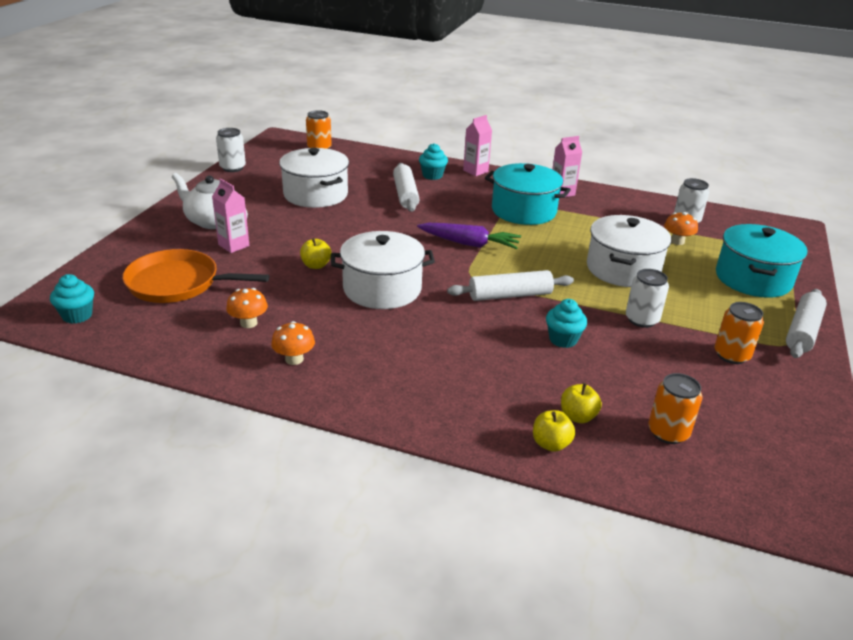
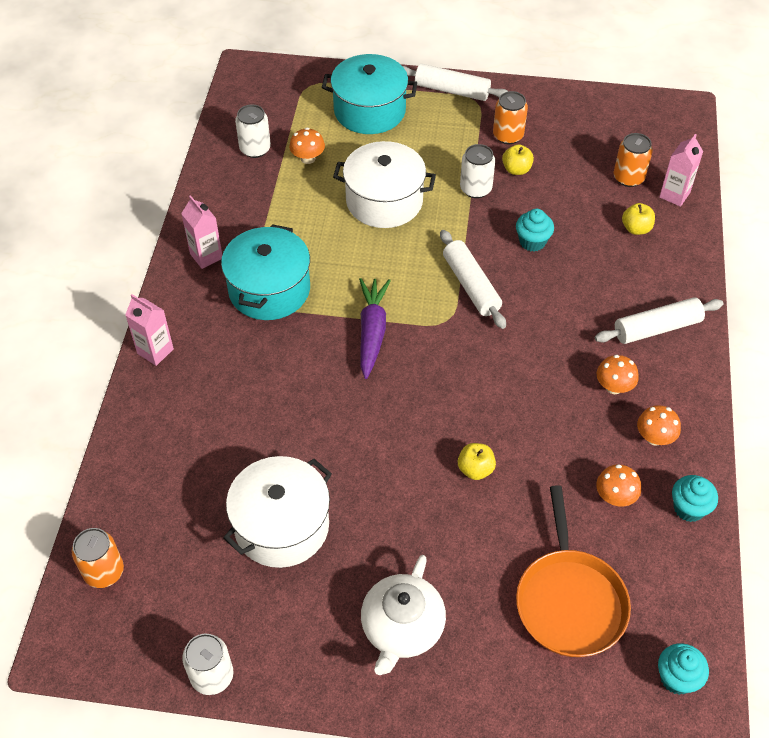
camera: 100 degrees left, 20 degrees up
pink carton [212,179,249,253] -> pink carton moved to [659,134,703,207]
white pot [331,231,435,309] -> none
white rolling pin [393,163,420,212] -> white rolling pin moved to [595,297,724,344]
turquoise cupcake [419,143,448,180] -> turquoise cupcake moved to [672,475,718,522]
yellow apple [533,410,575,452] -> yellow apple moved to [502,144,534,175]
none -> orange mushroom [596,355,639,394]

